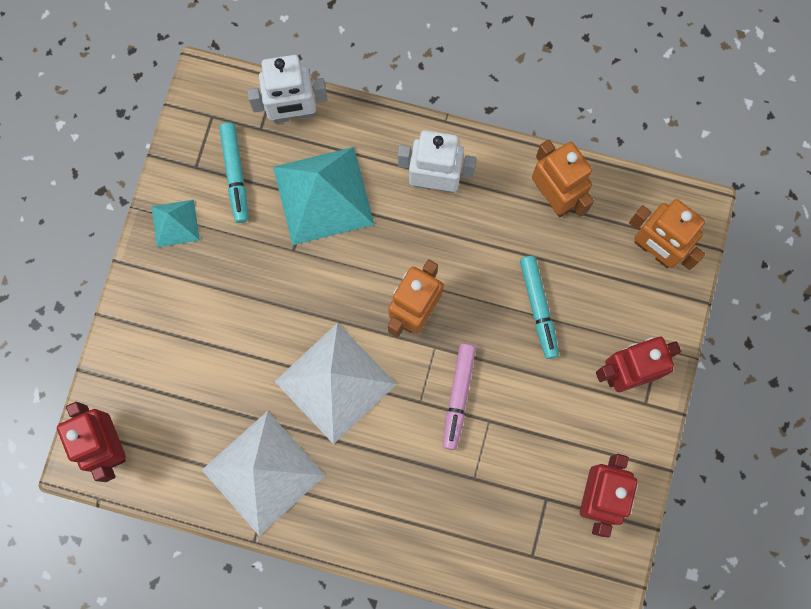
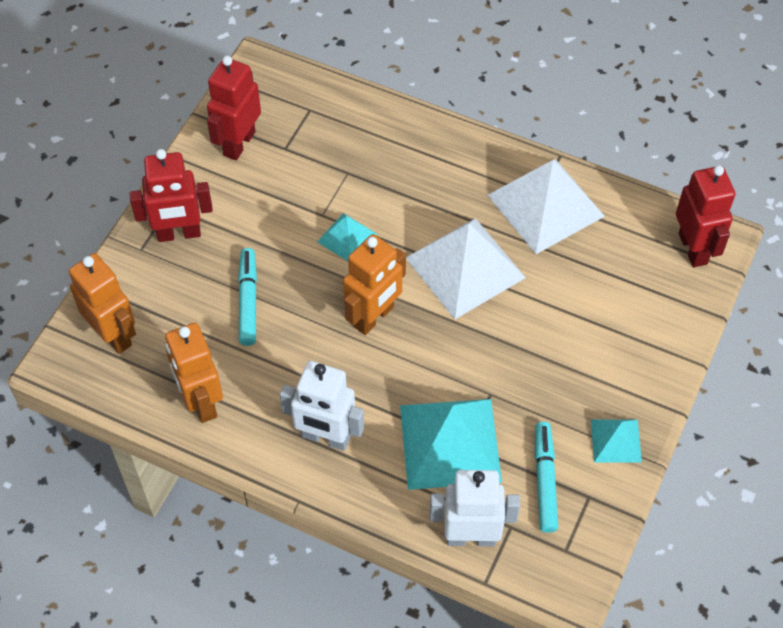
camera: 170 degrees left, 20 degrees down
pink marker [443,344,476,450] -> turquoise pyramid [317,213,378,261]

